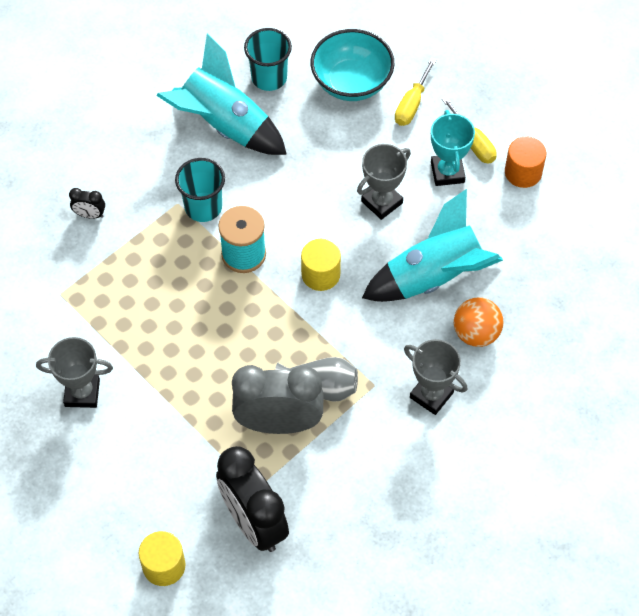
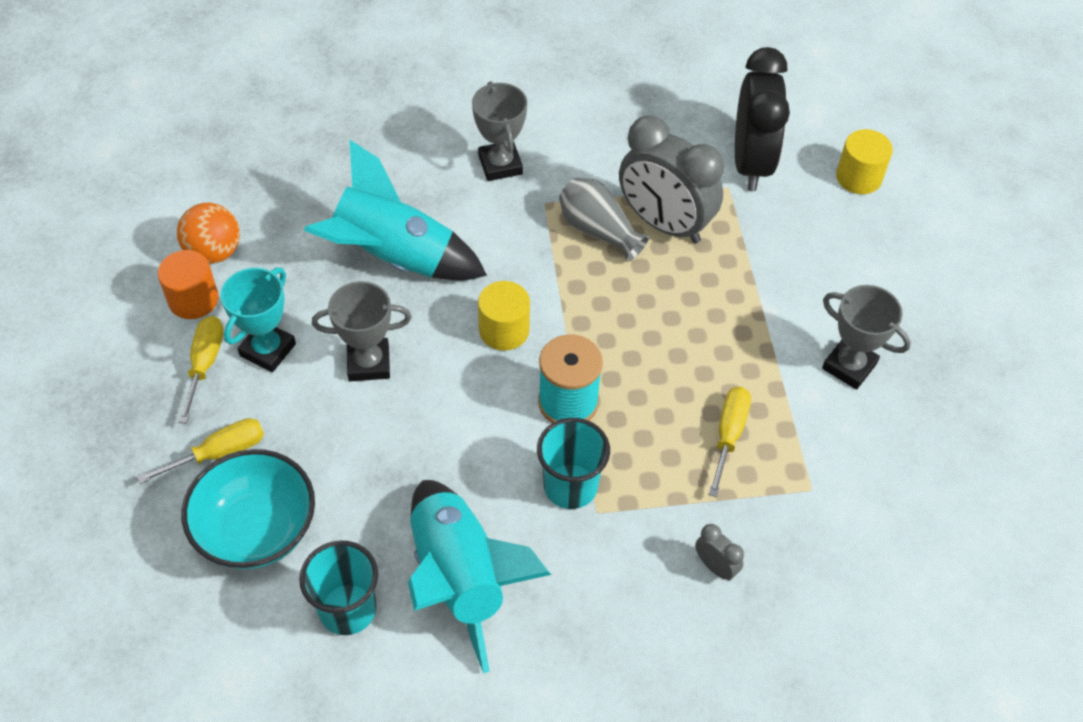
camera: 145 degrees left, 5 degrees down
black clock [69,188,105,219] -> grey clock [695,524,744,581]
orange ball [454,298,504,347] -> orange ball moved to [177,203,240,264]
none -> yellow screwdriver [708,387,751,497]

